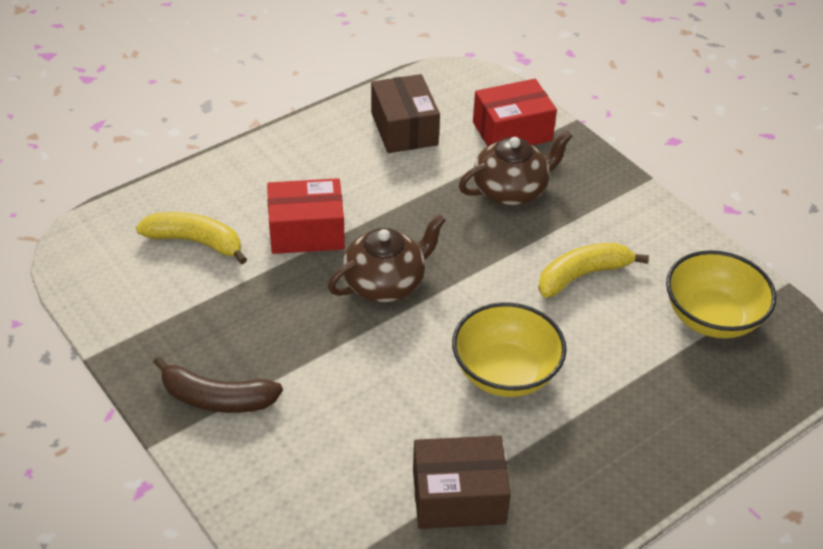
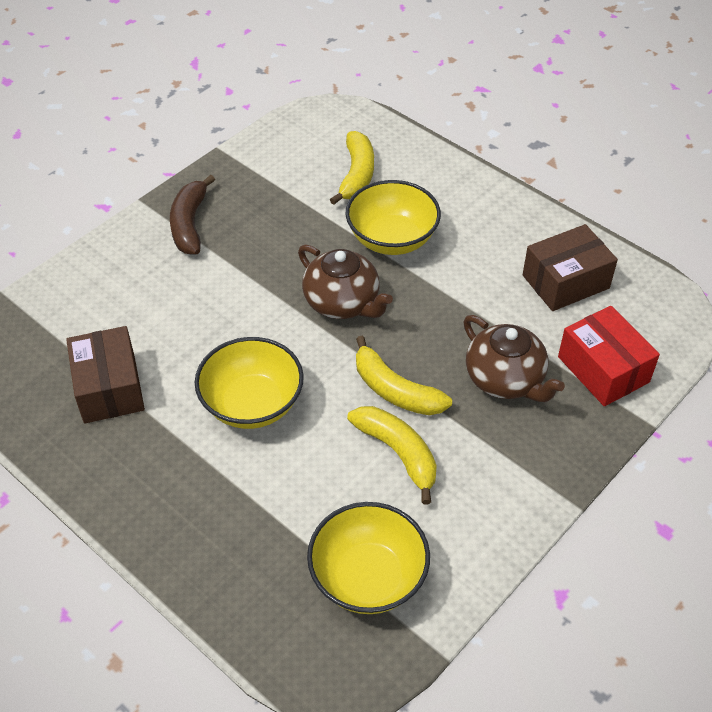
camera: 80 degrees right, 5 degrees up
red box [267,178,345,254] -> yellow bowl [346,180,441,255]
none -> yellow banana [356,336,452,415]

